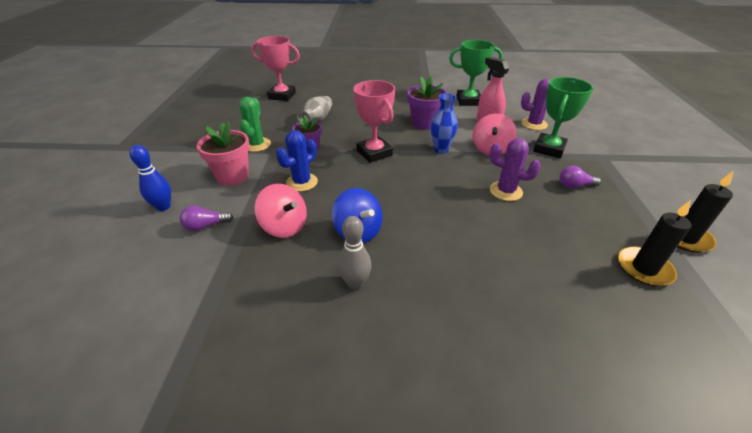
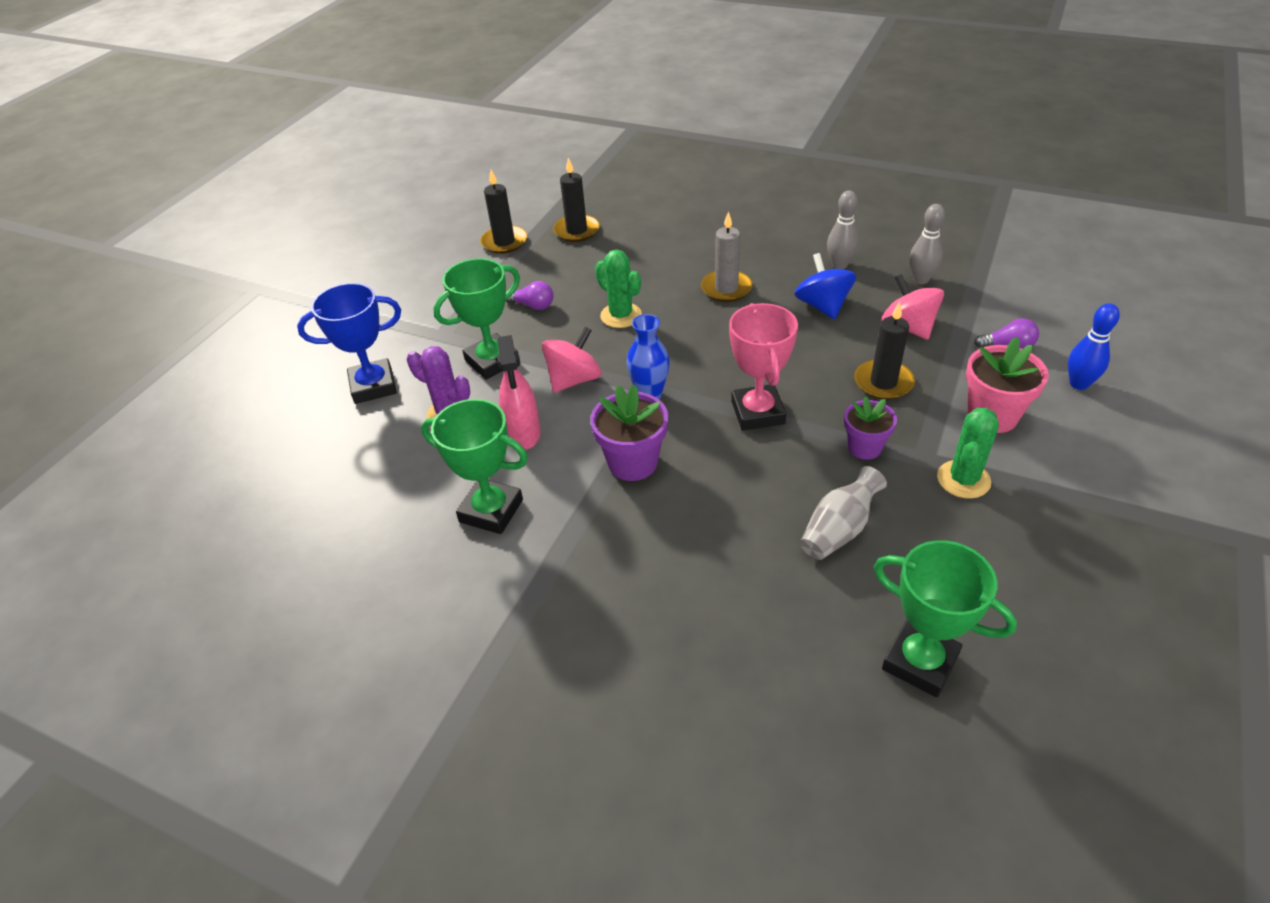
camera: 155 degrees left, 5 degrees up
pink trophy [251,36,300,101] -> green trophy [874,540,1017,697]
blue cactus [276,130,318,192] -> black candle [854,302,915,400]
purple cactus [489,138,541,201] -> green cactus [595,250,642,328]
none -> blue trophy [297,283,401,404]
none -> grey candle [701,211,753,302]
none -> grey bowling pin [909,204,945,284]

